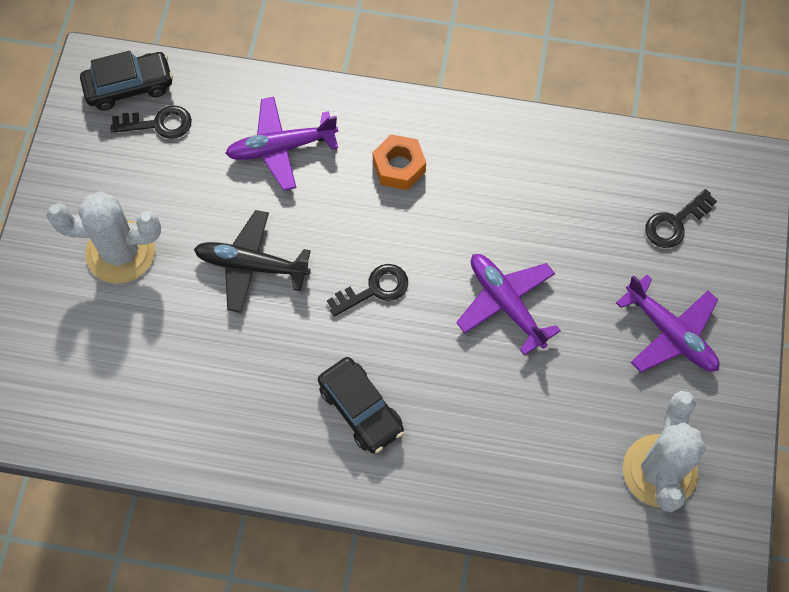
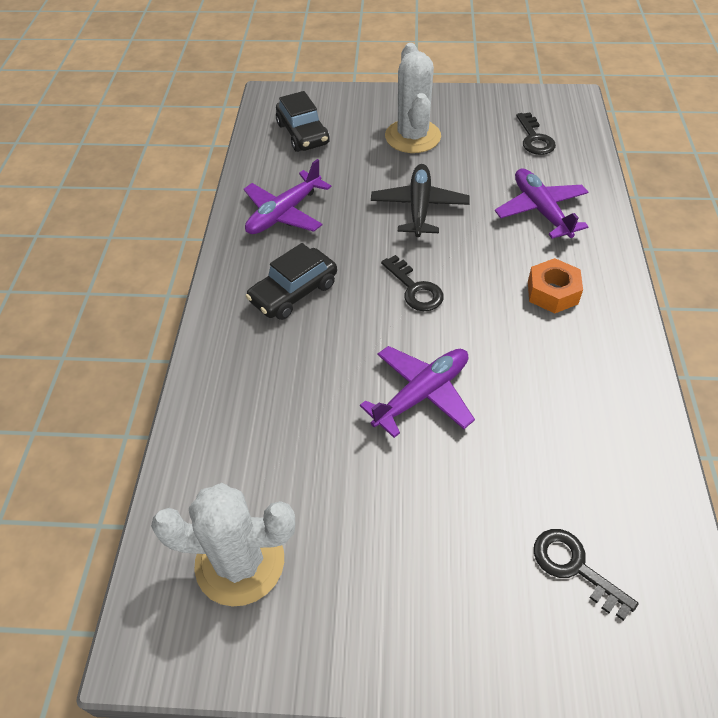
camera: 85 degrees right, 15 degrees down
black car [80,51,173,111] -> black car moved to [276,91,330,152]
purple plane [616,275,719,372] -> purple plane moved to [244,159,331,234]

